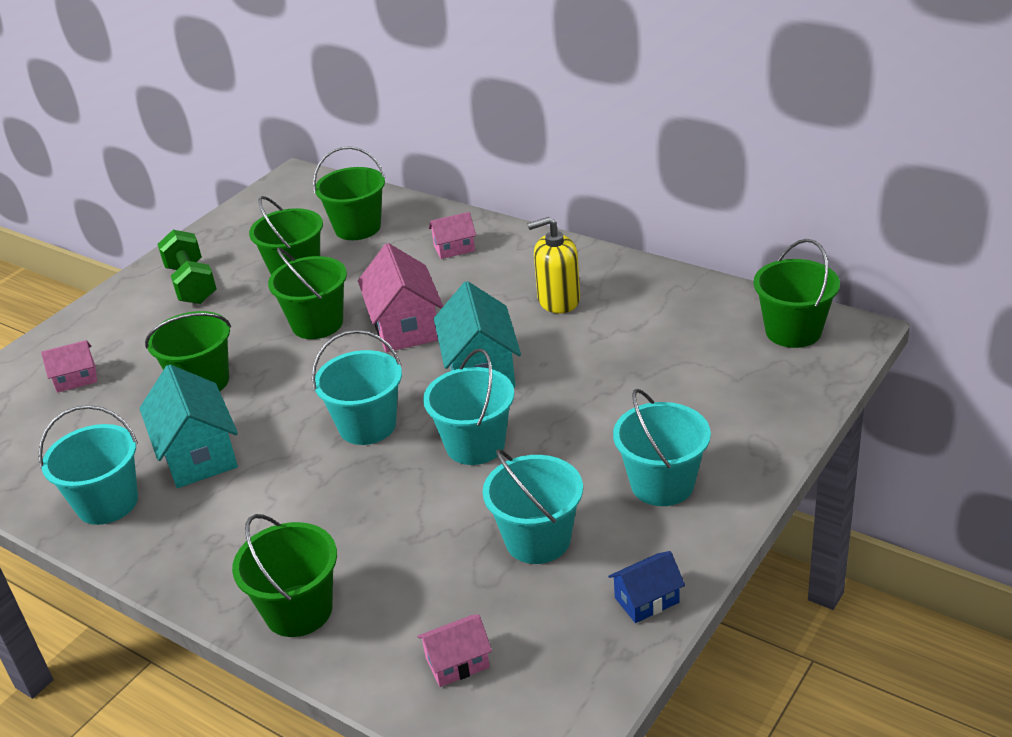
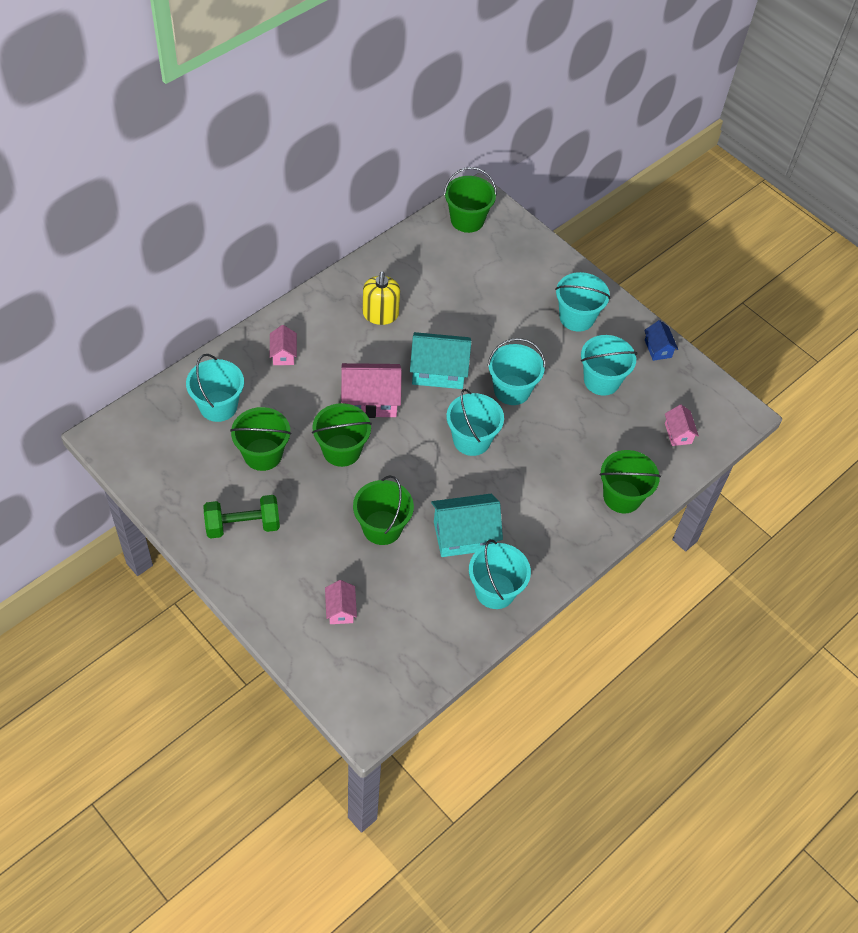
camera: 85 degrees left, 20 degrees up
green bucket [313,146,385,240] -> turquoise bucket [186,354,244,422]

